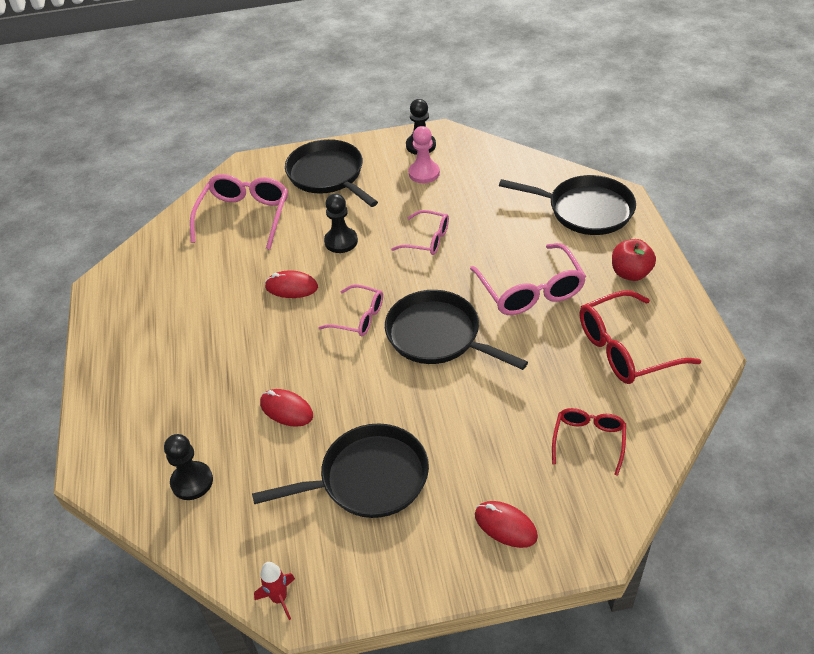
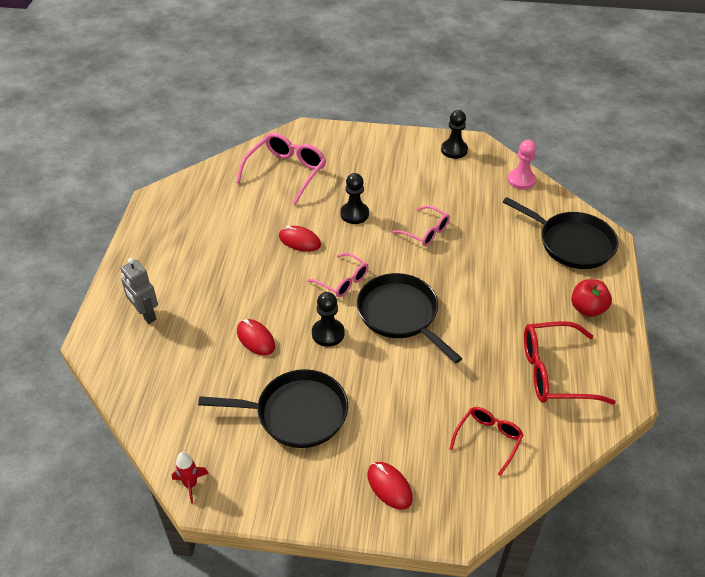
camera: 15 degrees right, 0 degrees up
black pawn [164,434,213,500] -> black pawn moved to [312,292,345,347]
black pan [285,139,378,207] -> none
pink pawn [408,126,440,183] -> pink pawn moved to [508,140,536,190]
pink glasses [470,243,586,315] -> none
none -> grey robot [120,258,158,324]

